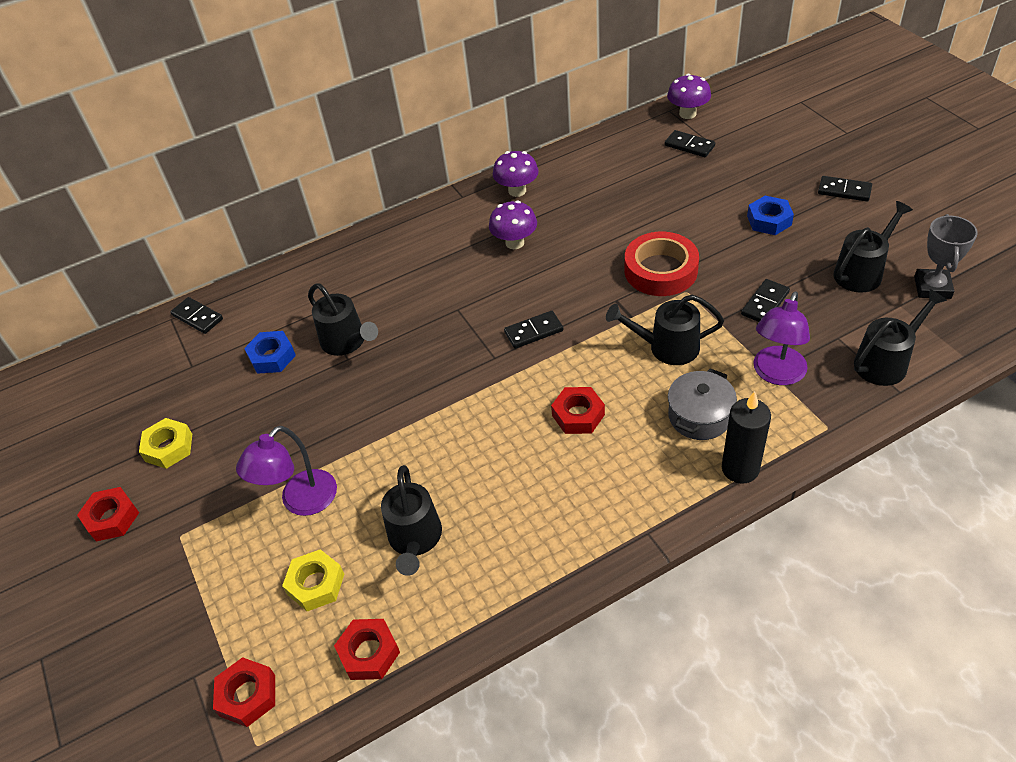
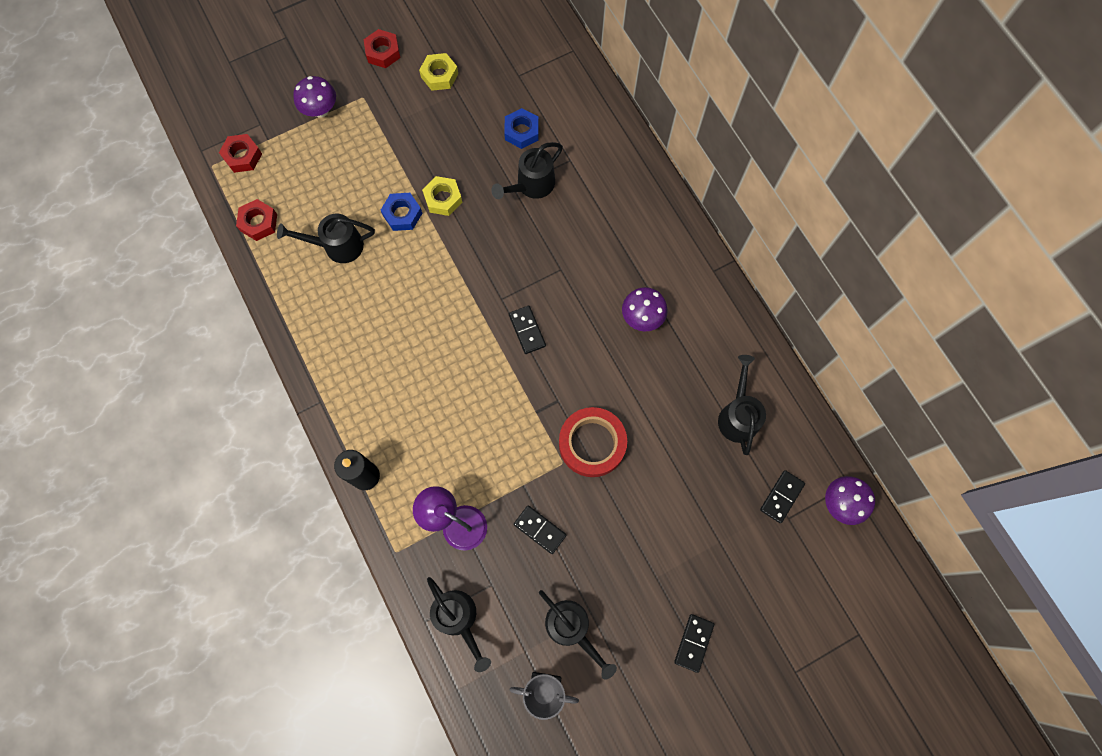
camera: 85 degrees right, 25 degrees up
black domino [170,297,223,334] -> none
purple lamp [236,426,337,516] -> none
yellow nut [282,549,344,611] -> yellow nut moved to [422,176,462,216]
purple mushroom [493,151,539,197] -> purple mushroom moved to [293,76,336,118]
red nut [551,387,605,434] -> none
black watering can [606,295,724,365] -> black watering can moved to [718,355,766,455]
grey pot [668,368,737,440] -> none
blue nut [747,196,794,235] -> blue nut moved to [381,193,422,231]

